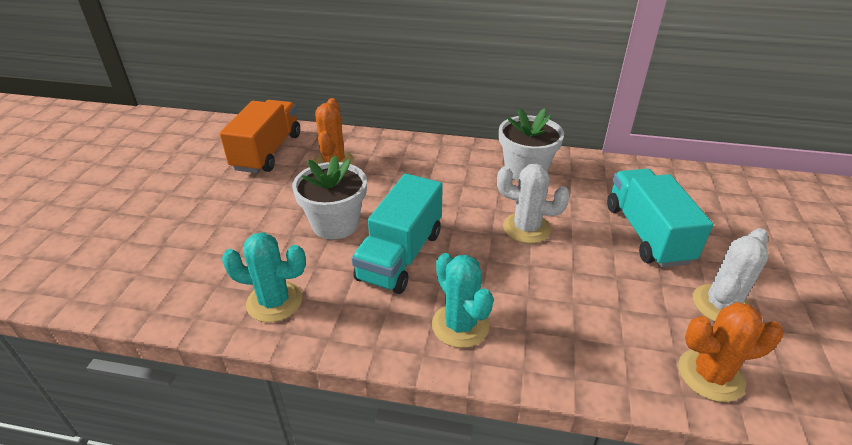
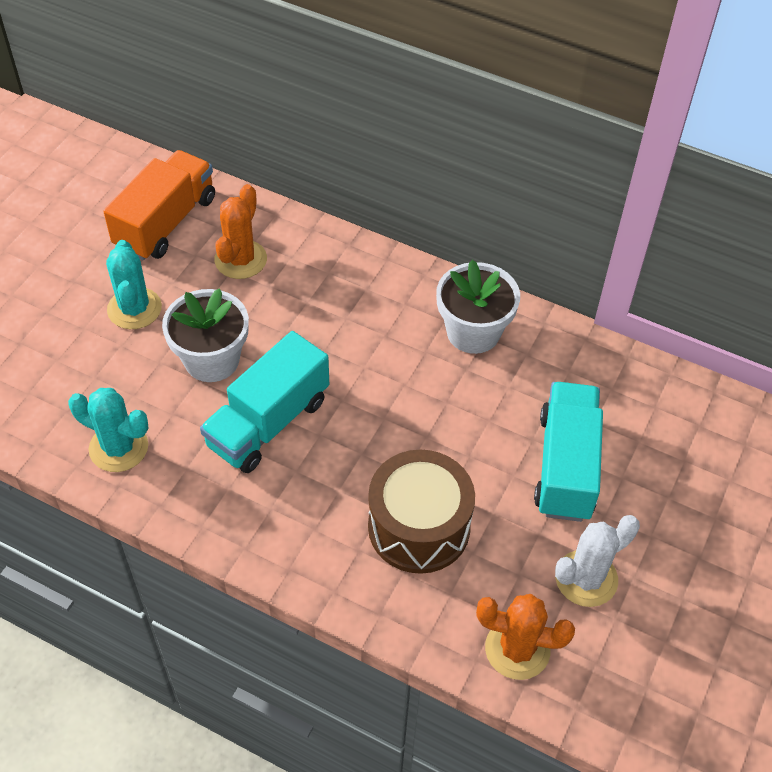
camera: 15 degrees right, 15 degrees up
turquoise cactus [432,253,494,348] -> turquoise cactus moved to [106,240,162,329]
white cactus [497,164,570,244] -> none
none -> brown drum [368,450,475,574]

